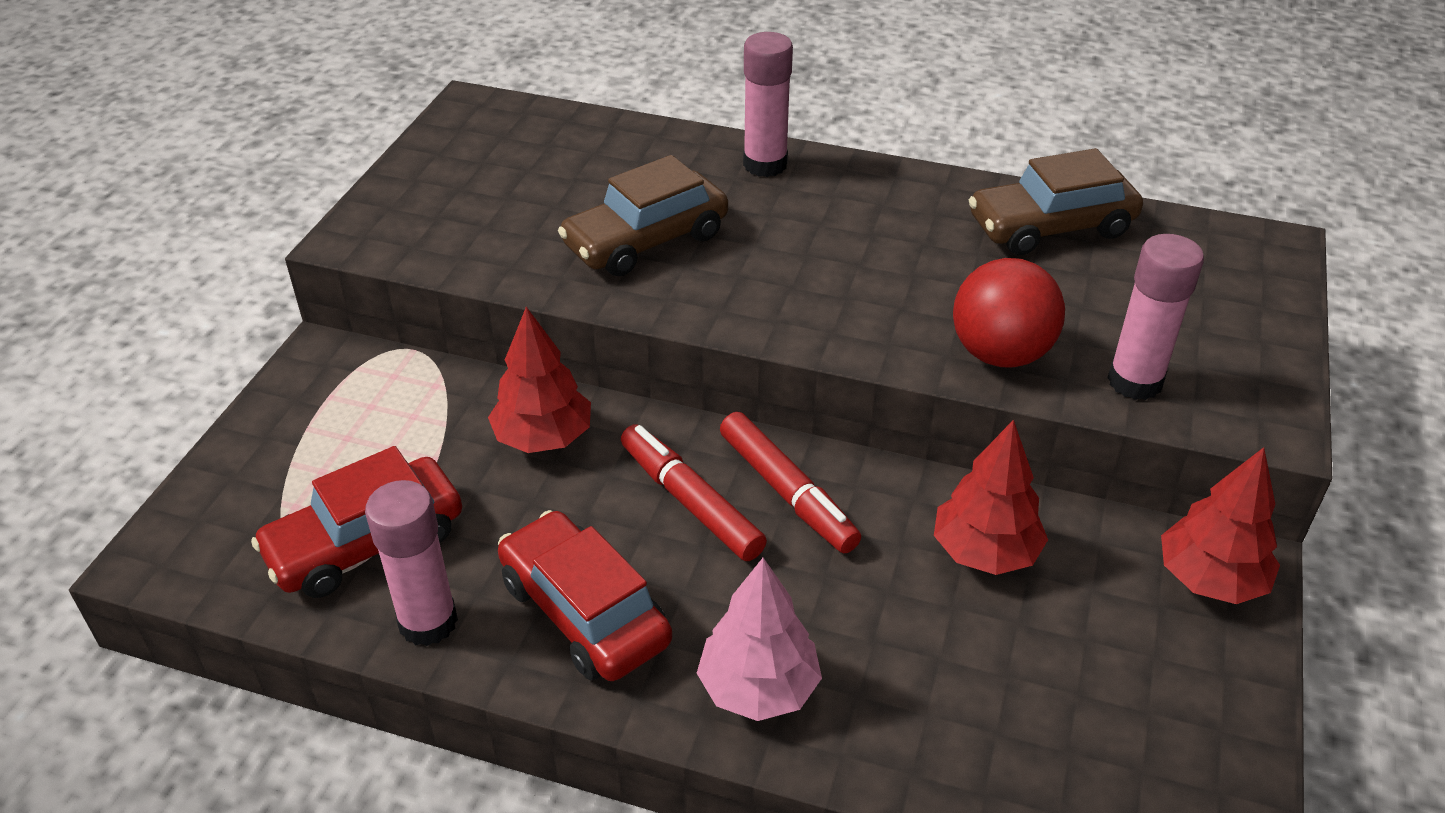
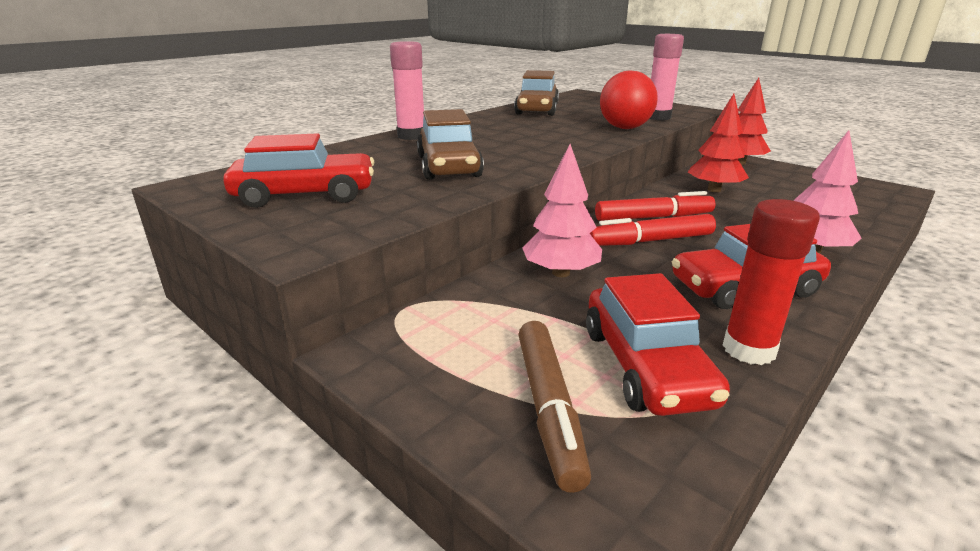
camera: 65 degrees left, 15 degrees down
pink glue stick [365,480,458,646] -> red glue stick [723,199,820,365]
red tree [488,307,591,453] -> pink tree [522,144,602,277]
none -> red car [223,133,374,208]
none -> brown marker [518,321,591,493]

